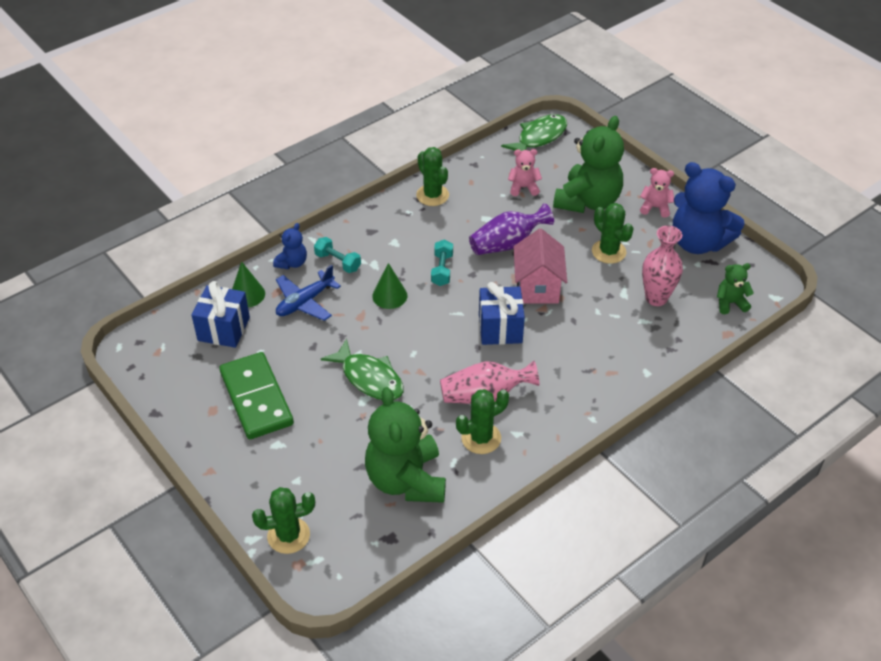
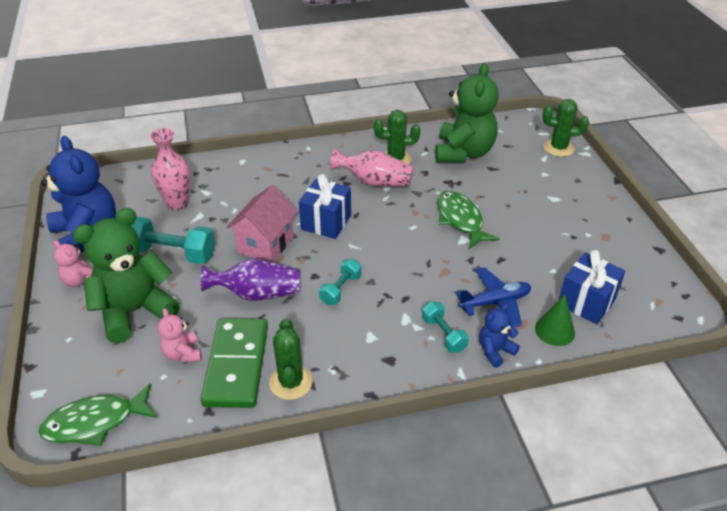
camera: 155 degrees left, 5 degrees down
green domino [219,352,294,439] -> green domino moved to [201,318,268,408]
green cone [372,263,407,309] -> none
pink teddy bear [508,149,542,196] -> pink teddy bear turned 45 degrees clockwise [158,308,202,363]
green cactus [592,203,634,264] -> turquoise dumbbell [130,217,216,264]
green teddy bear [717,263,754,314] -> none

